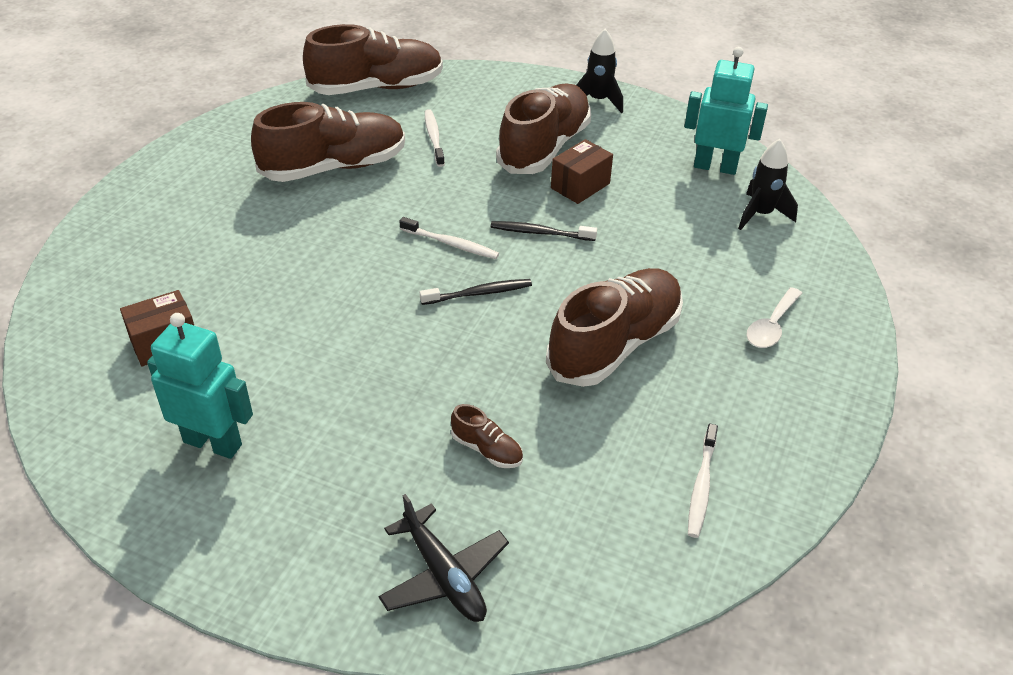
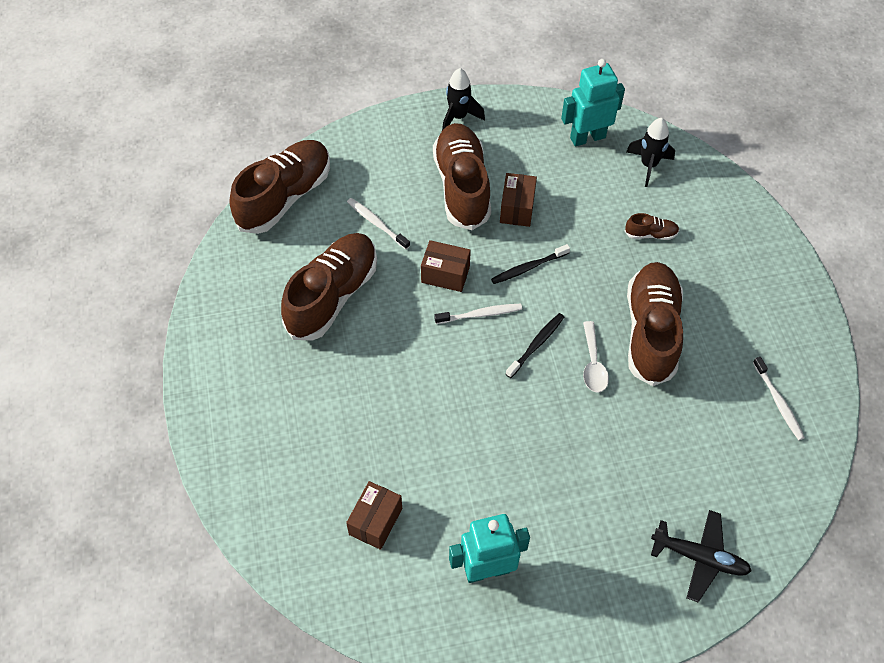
camera: 35 degrees left, 15 degrees up
brown shoe [451,404,523,468] -> brown shoe moved to [625,213,679,240]
white spoon [747,287,802,348] -> white spoon moved to [583,321,609,393]
none -> brown box [421,240,471,292]

